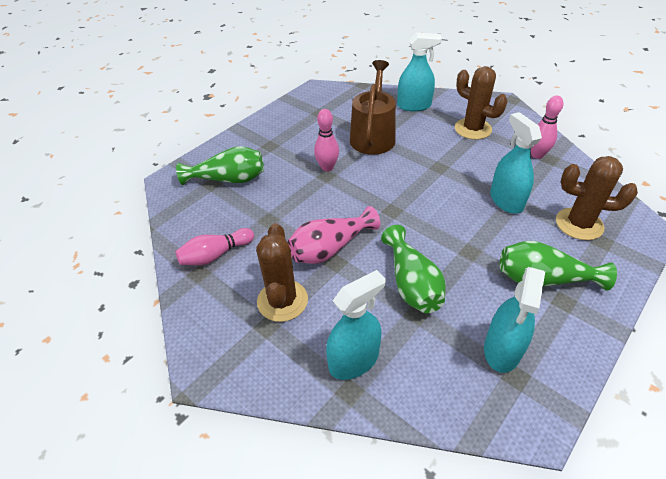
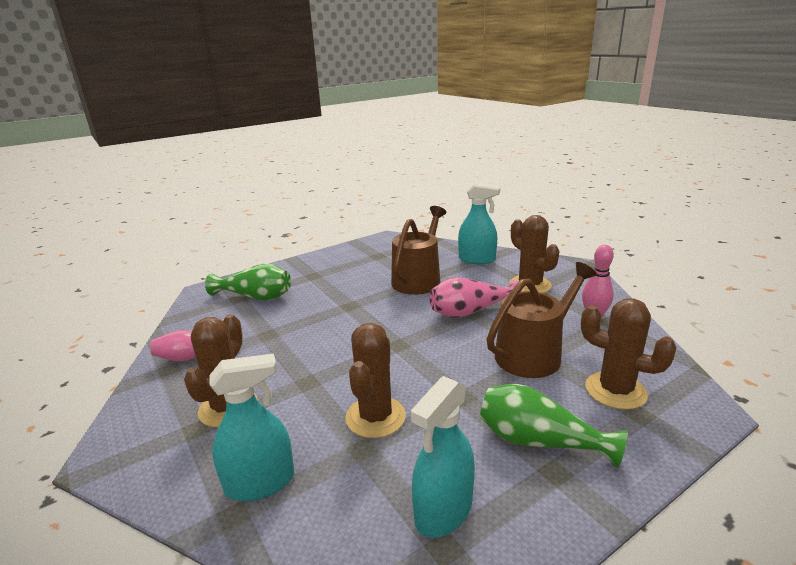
camera: 15 degrees right, 20 degrees down
pink vase [287,206,380,264] -> pink vase moved to [430,277,522,318]
pink bowling pin [314,109,339,172] -> none
green vase [381,225,446,313] -> brown cactus [345,323,406,438]
turquoise spray bottle [490,112,542,214] -> brown watering can [487,262,597,378]

